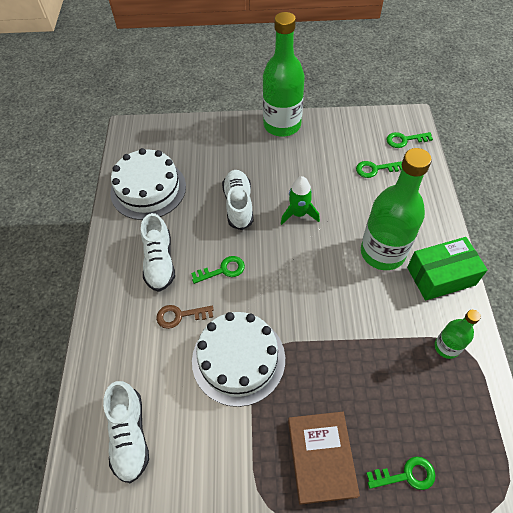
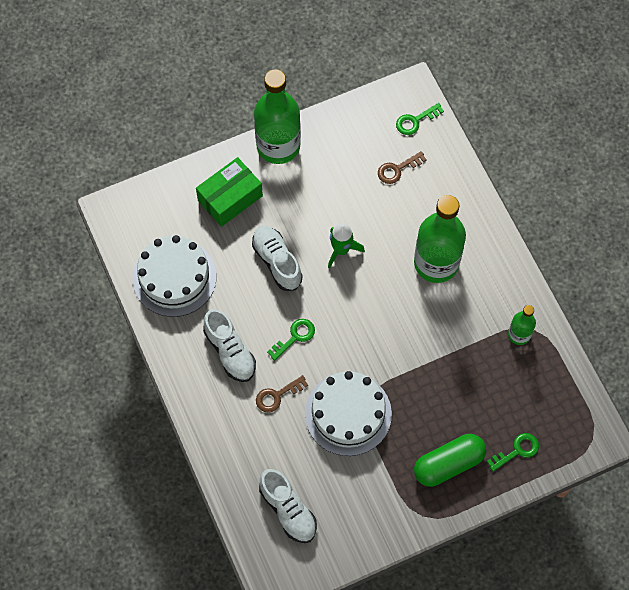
camera: 25 degrees left, 10 degrees up
brown book [288,412,360,505] -> green capsule [414,434,486,487]
green key [356,161,402,178] -> brown key [378,151,427,184]
green box [407,237,488,300] -> green box moved to [196,157,263,227]

